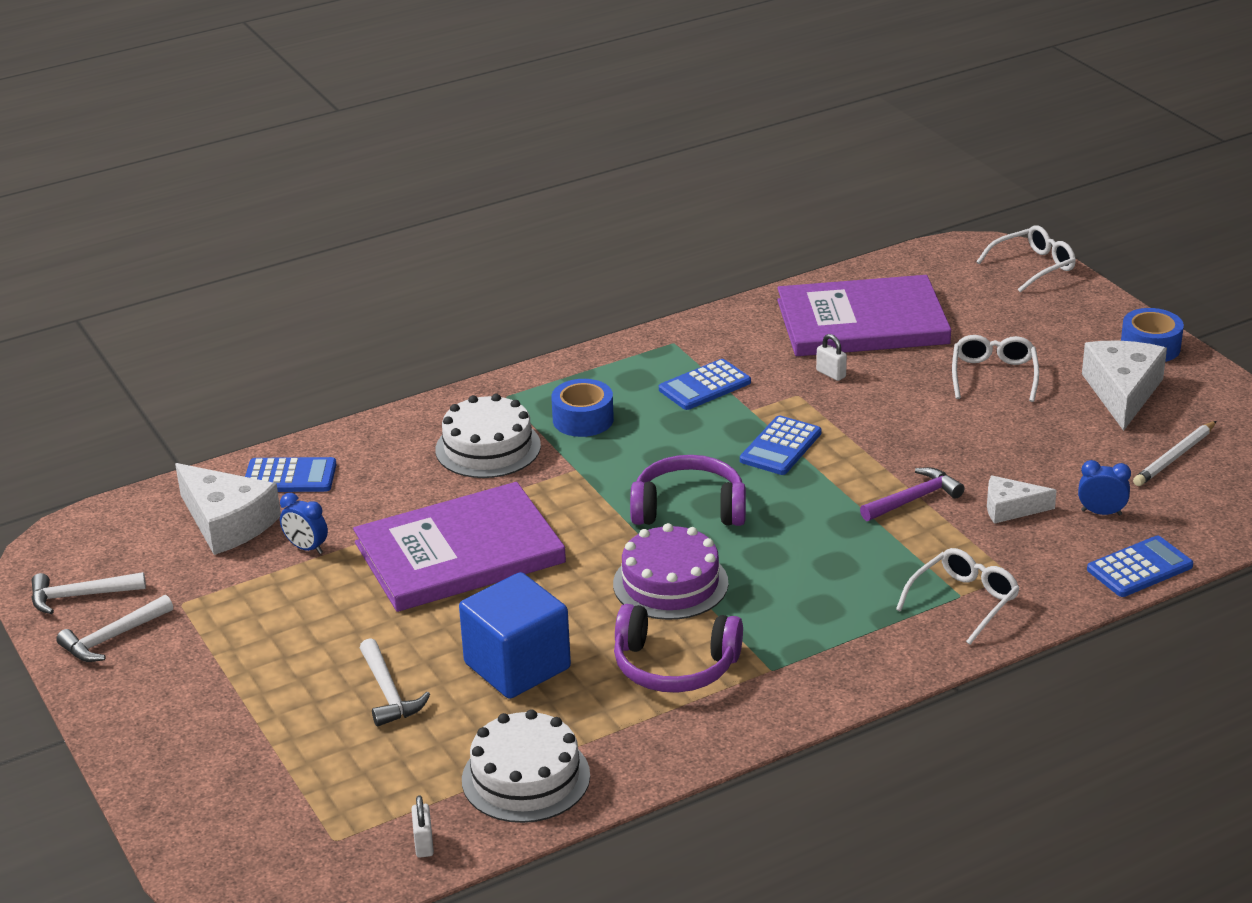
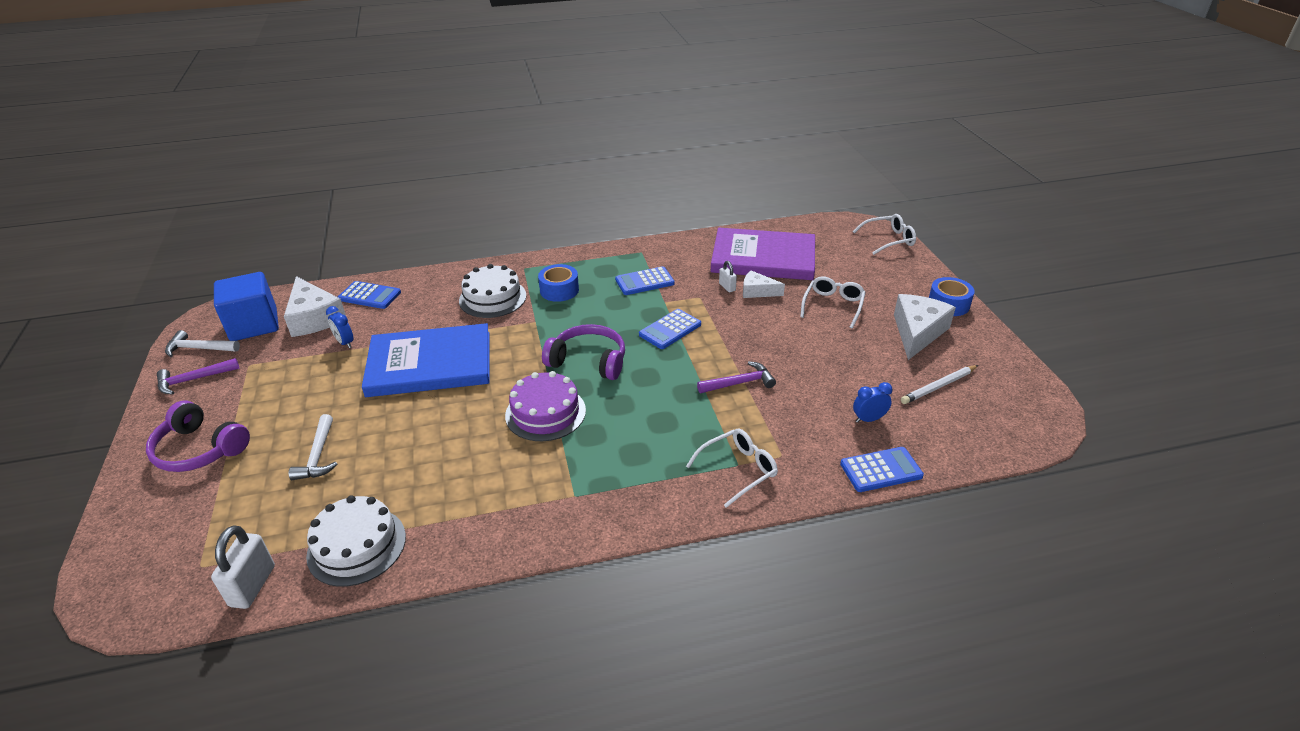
camera: 15 degrees right, 5 degrees up
white hammer [56,595,173,662] -> purple hammer [157,358,240,395]
purple book [353,482,566,612] -> blue book [362,323,490,397]
white padlock [411,795,434,858] -> white padlock [211,525,275,609], size x1.81
blue cube [459,572,571,699] -> blue cube moved to [214,272,279,341]
purple headphones [614,604,743,693] -> purple headphones moved to [146,401,250,472]
white cheese [987,475,1057,524] -> white cheese moved to [743,271,785,298]
blue clock [1078,460,1131,516] -> blue clock turned 45 degrees counterclockwise [853,382,892,423]

